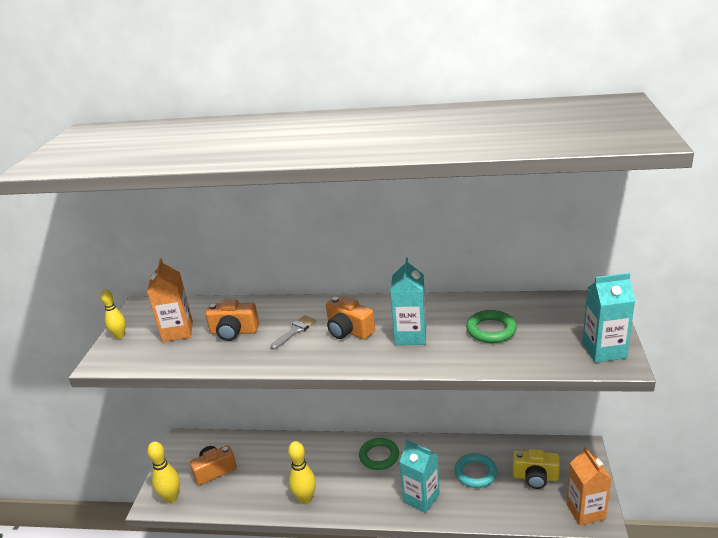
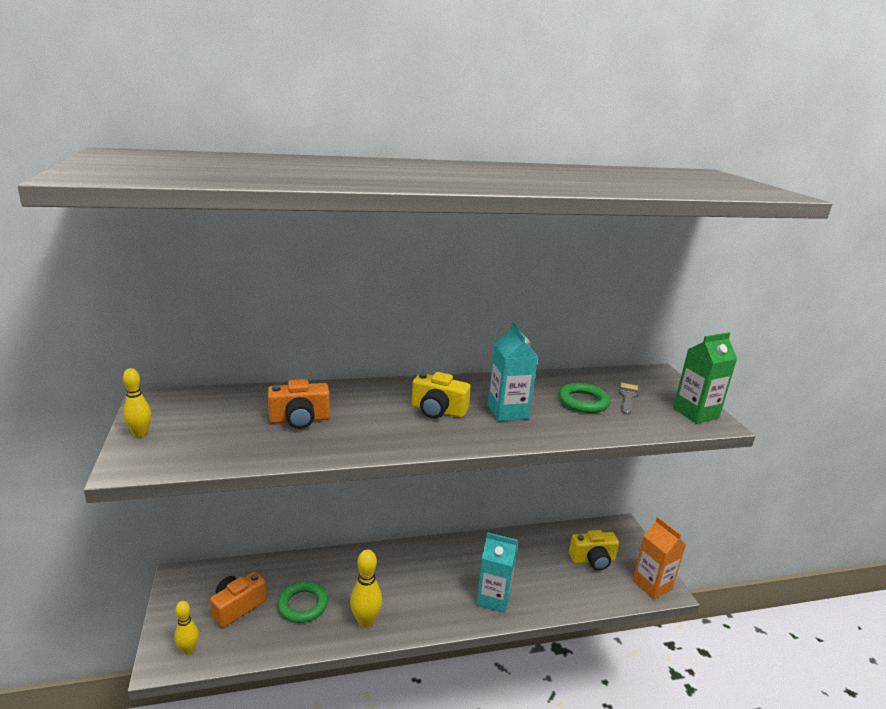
camera: 25 degrees left, 5 degrees down
orange carton [147,258,193,342] -> none
yellow bowling pin [147,441,180,503] -> yellow bowling pin [174,601,199,655], size x0.66
grey brush [270,315,316,350] -> grey brush moved to [619,383,638,415]
orange camera [326,296,375,339] -> yellow camera [411,372,471,419]
green ring [359,438,399,470] -> green ring moved to [277,581,328,623]
turquoise ring [454,453,497,488] -> none
turquoise carton [582,273,635,363] -> green carton [673,332,737,424]

